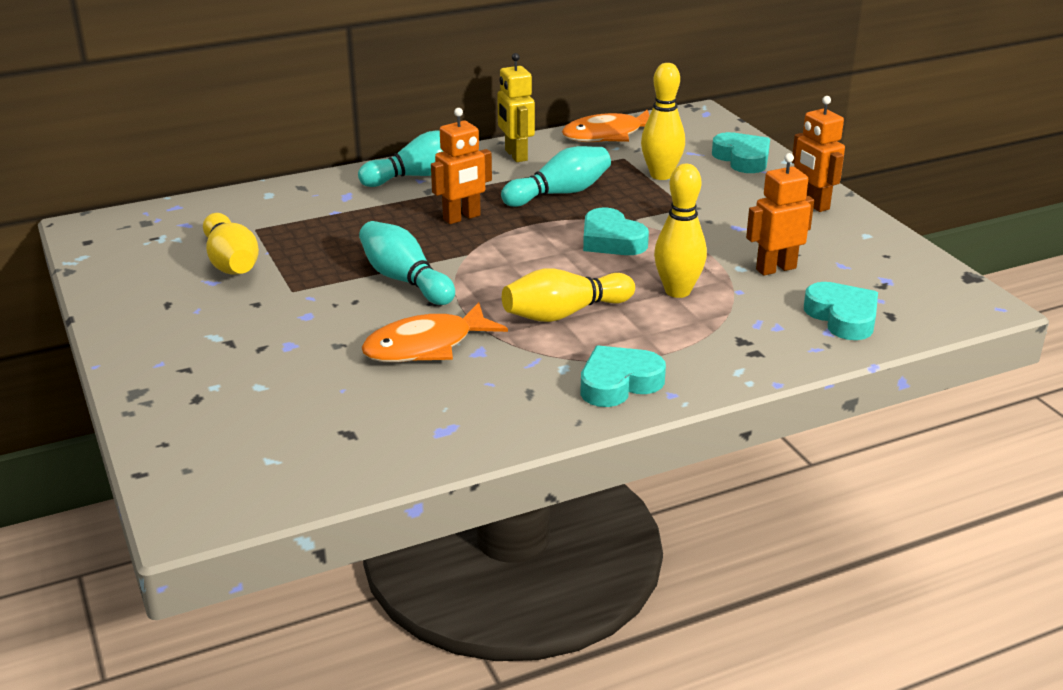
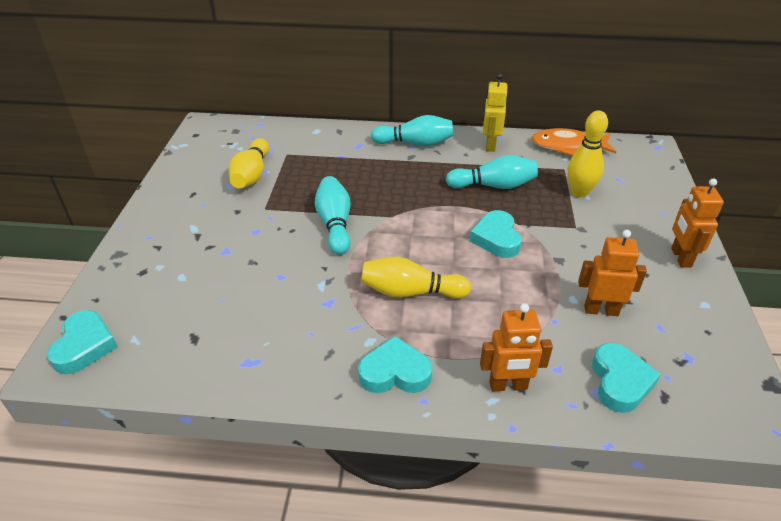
camera: 30 degrees right, 10 degrees up
orange fish [361,302,508,362] -> none
orange robot [431,108,492,224] -> orange robot moved to [480,303,553,391]
yellow bowling pin [654,164,707,298] -> none
turquoise heart [712,132,770,173] -> turquoise heart moved to [47,310,118,374]

